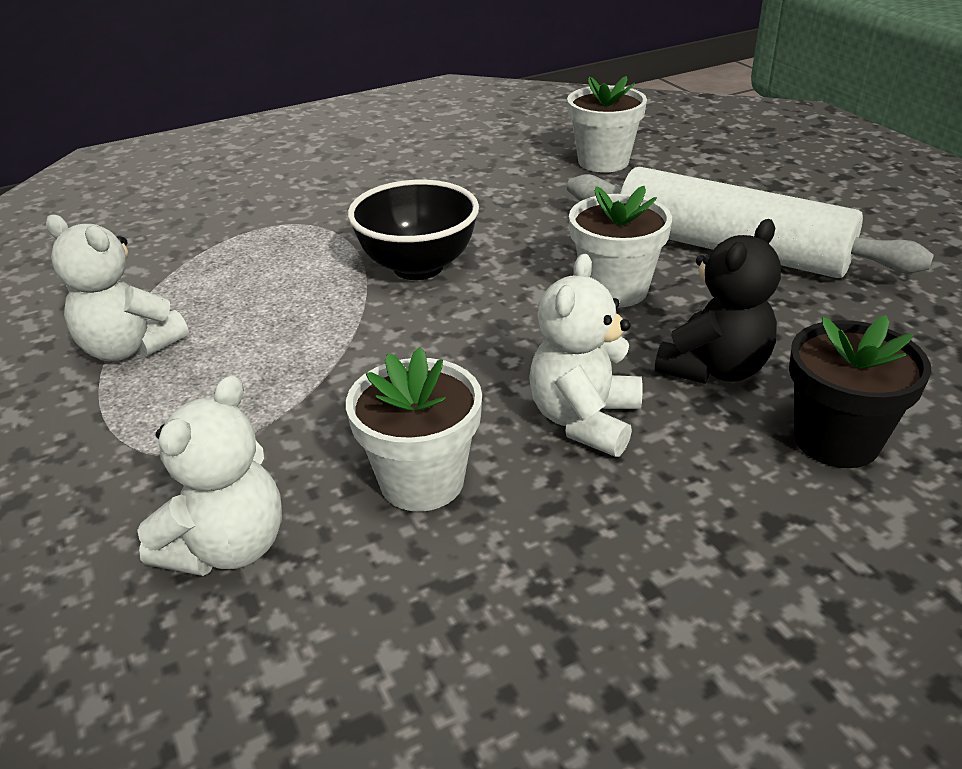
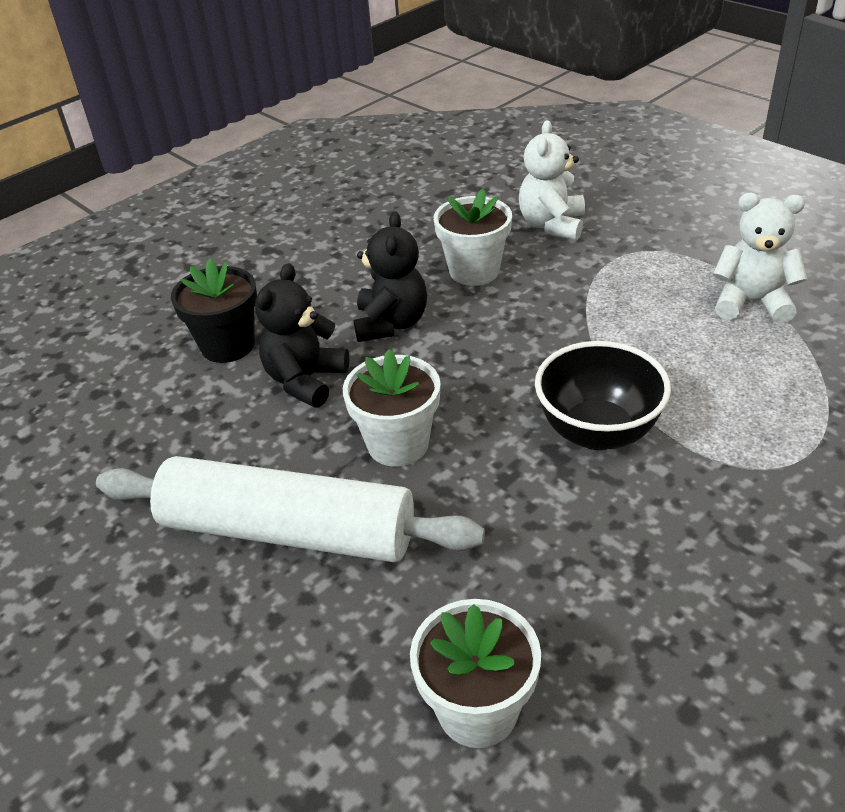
camera: 165 degrees right, 5 degrees up
white teddy bear [529,254,642,457] -> black teddy bear [354,211,427,342]

